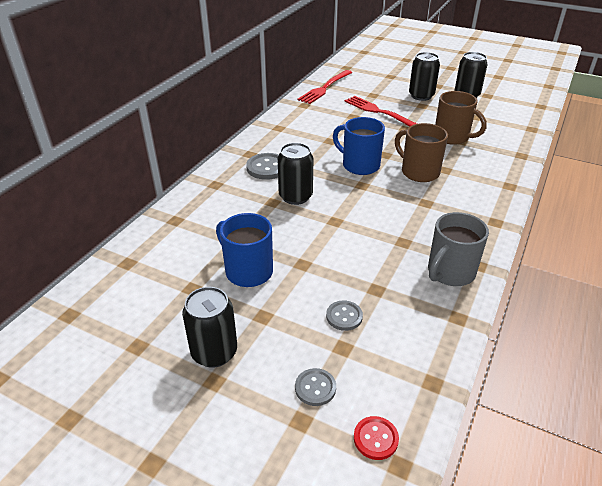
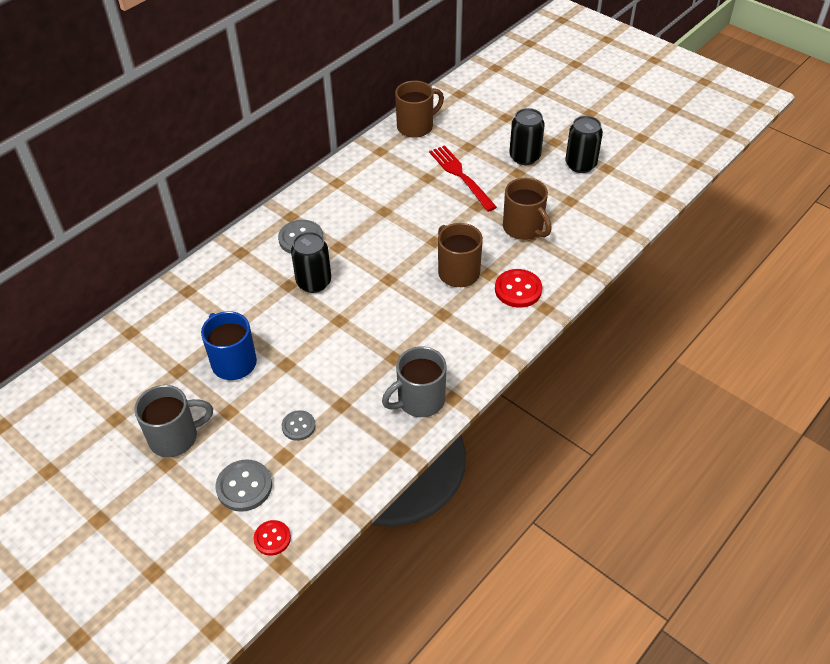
camera: 15 degrees right, 10 degrees up
black can [182,287,237,368] -> grey mug [134,385,213,457]
grey button [295,368,336,406] -> grey button [215,460,272,512], size x1.58
red fork [297,70,353,104] -> brown mug [395,81,444,138]
blue mug [333,117,385,175] -> none
none -> red button [495,269,542,308]

